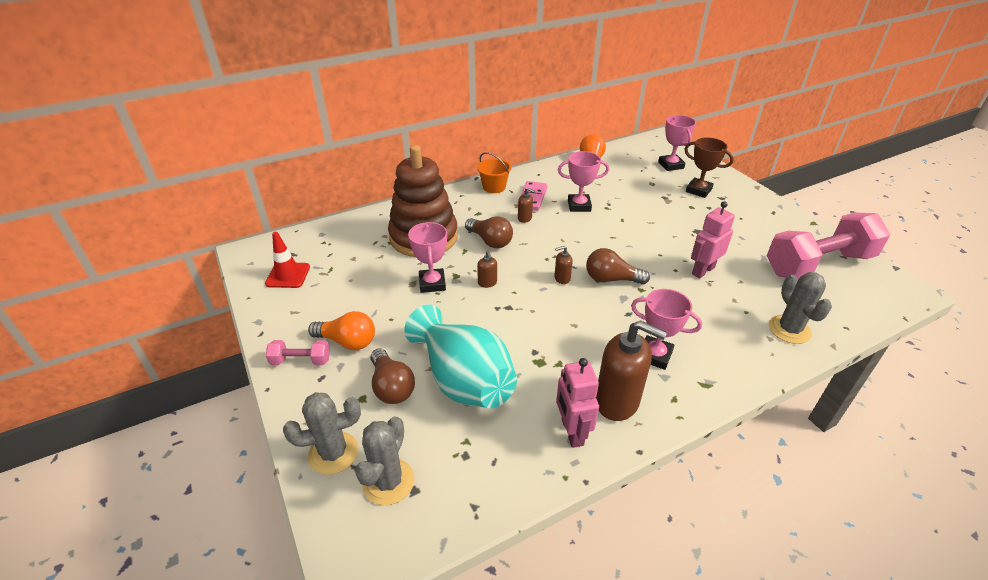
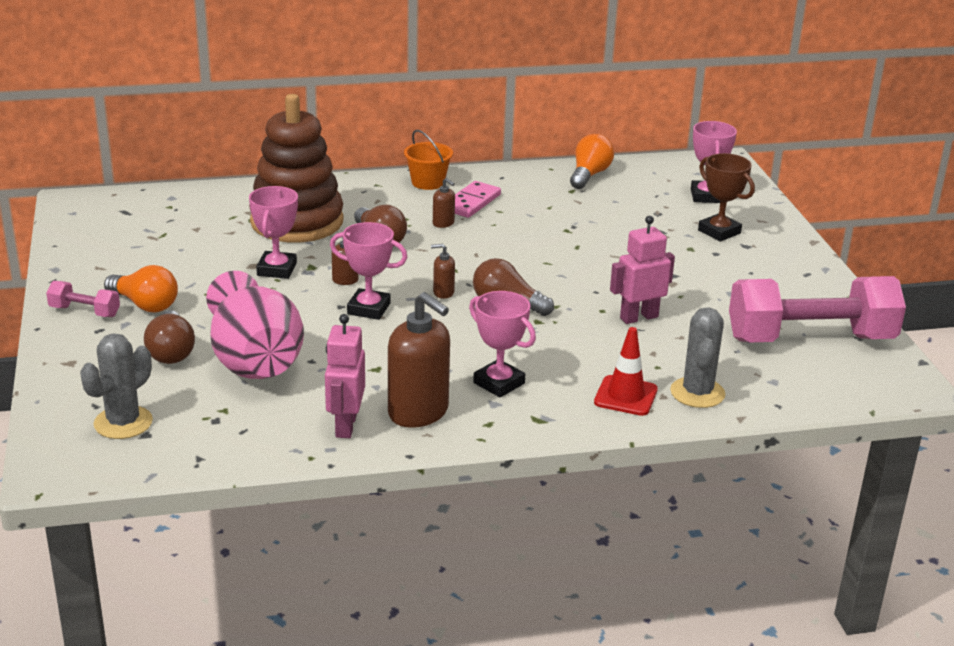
camera: 15 degrees right, 10 degrees down
red traffic cone [265,232,310,288] -> red traffic cone moved to [594,327,658,416]
grey cactus [283,392,361,475] -> none
turquoise vase [404,305,517,408] -> pink vase [206,271,304,379]
pink trophy [558,151,609,212] -> pink trophy moved to [330,222,408,320]

